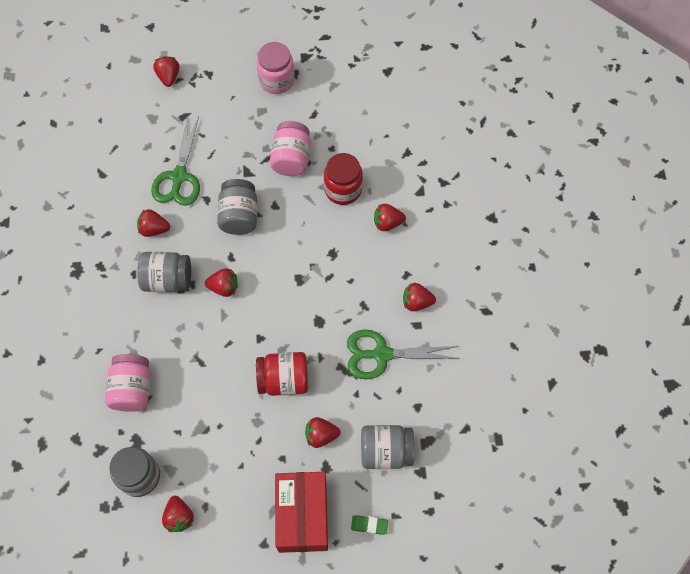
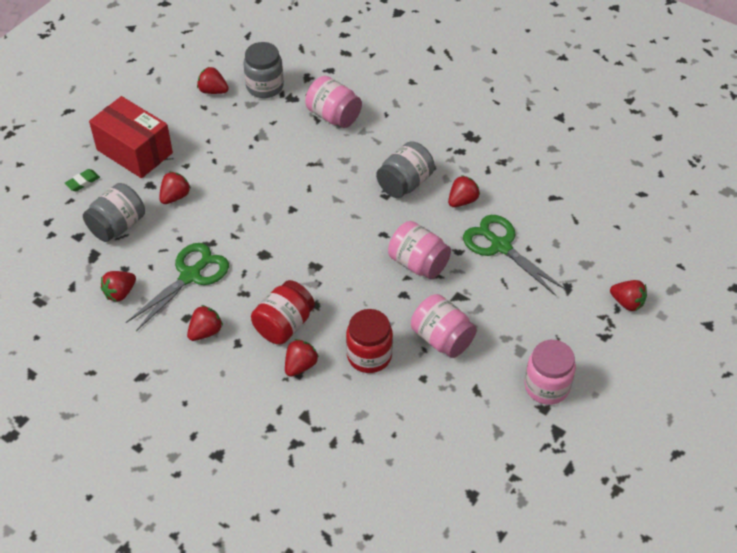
camera: 130 degrees right, 15 degrees down
red strawberry [205,268,238,297] -> red strawberry moved to [101,271,136,302]
grey jar [217,179,257,235] -> pink jar [388,221,451,279]
red jar [256,352,308,396] -> red jar moved to [251,280,315,344]

